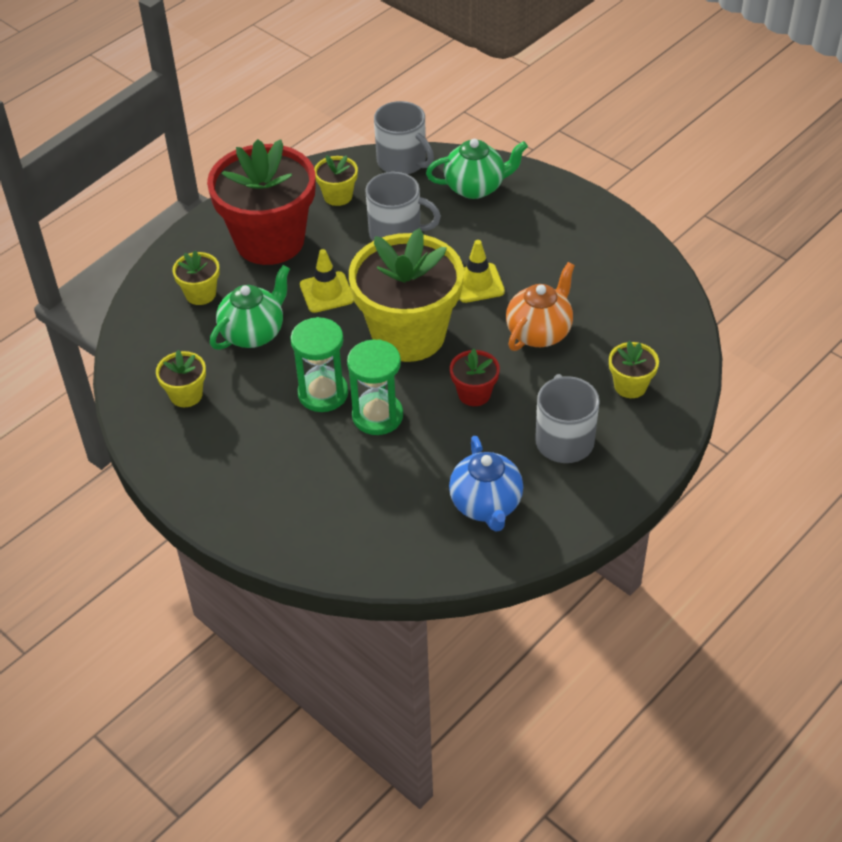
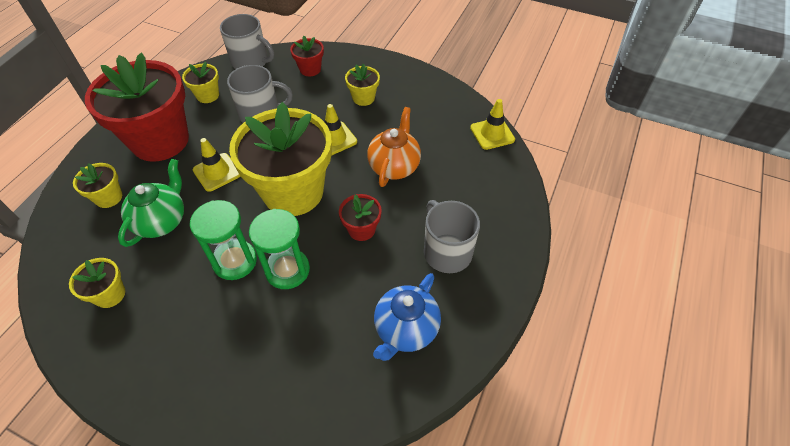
camera: 20 degrees left, 5 degrees up
green teapot [426,139,528,199] -> red flower pot [290,36,324,76]
blue teapot [449,436,523,532] -> blue teapot turned 60 degrees clockwise [373,273,441,361]
yellow flower pot [609,341,659,398] -> yellow flower pot moved to [345,64,380,106]
none -> yellow traffic cone [470,99,515,150]

